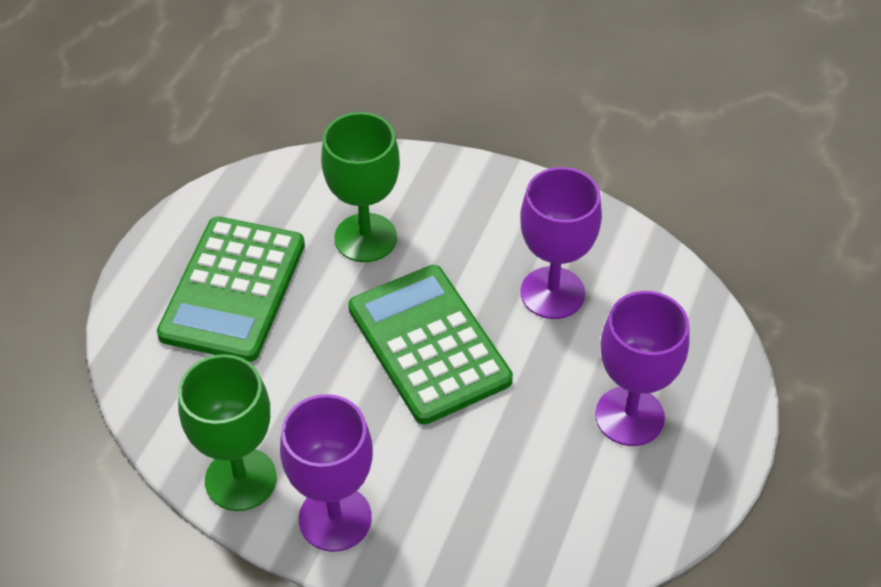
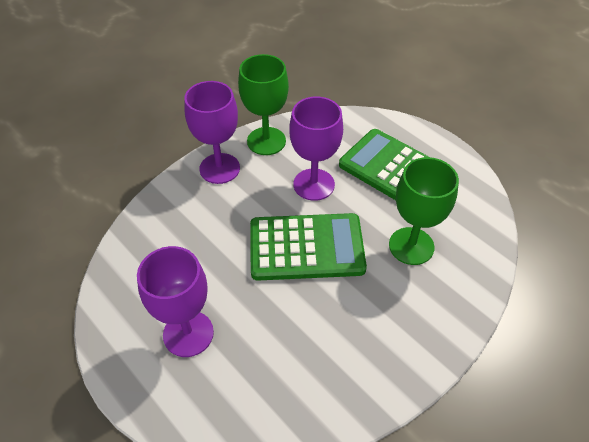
camera: 115 degrees right, 0 degrees up
purple goblet [520,167,602,319] -> purple goblet moved to [289,97,343,201]

